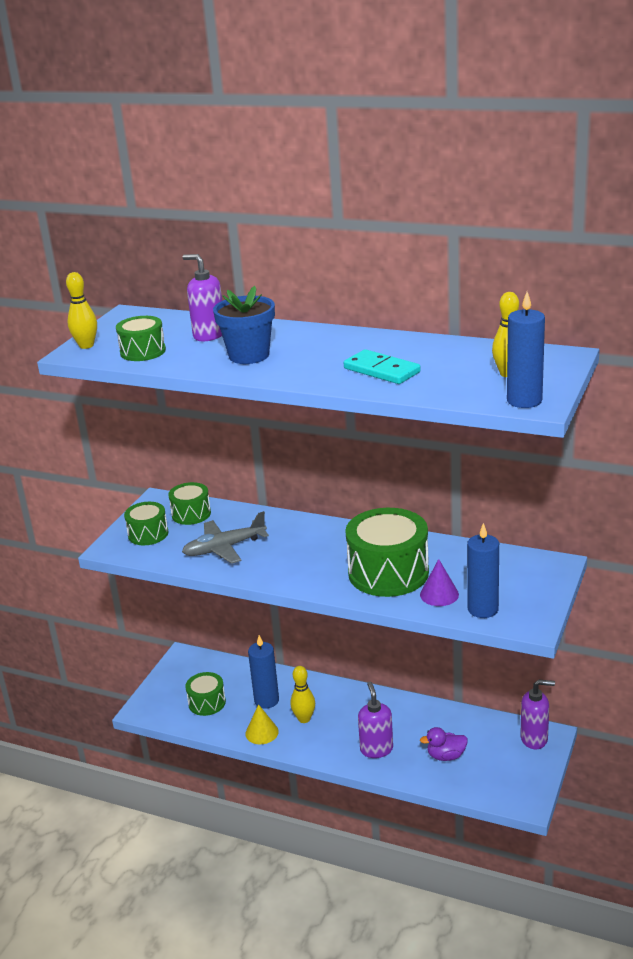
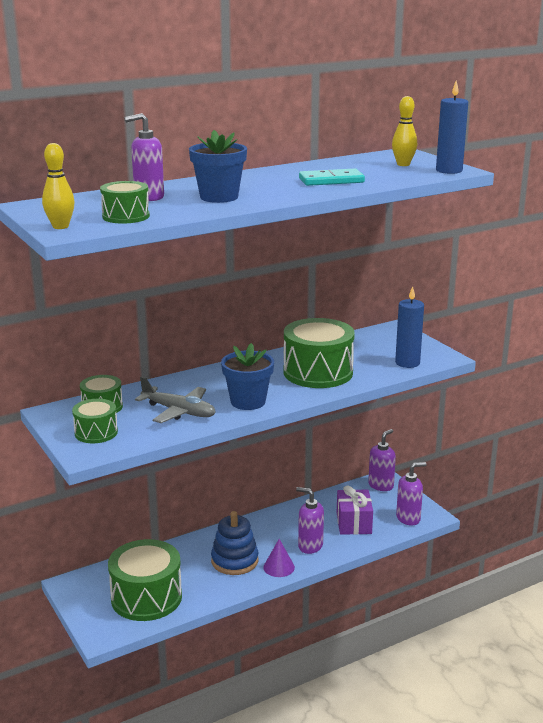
camera: 55 degrees left, 5 degrees down
grey plane [182,511,269,564] -> grey plane turned 75 degrees counterclockwise [135,377,216,423]
green drum [185,672,226,716] -> green drum [108,539,182,621], size x1.84
yellow cone [245,704,279,744] -> none
blue candle [248,635,279,709] -> none
yellow bowling pin [290,666,315,723] -> blue stacking toy [211,511,258,575]
purple cone [420,559,459,606] -> purple cone moved to [263,539,295,577]
purple duck [420,727,468,761] -> purple gift [337,485,373,535]
none -> blue flower pot [221,343,274,410]
none -> purple soap dispenser [396,462,427,526]

